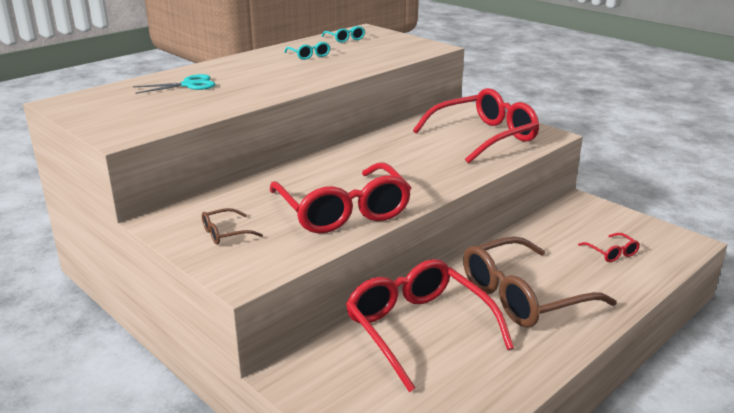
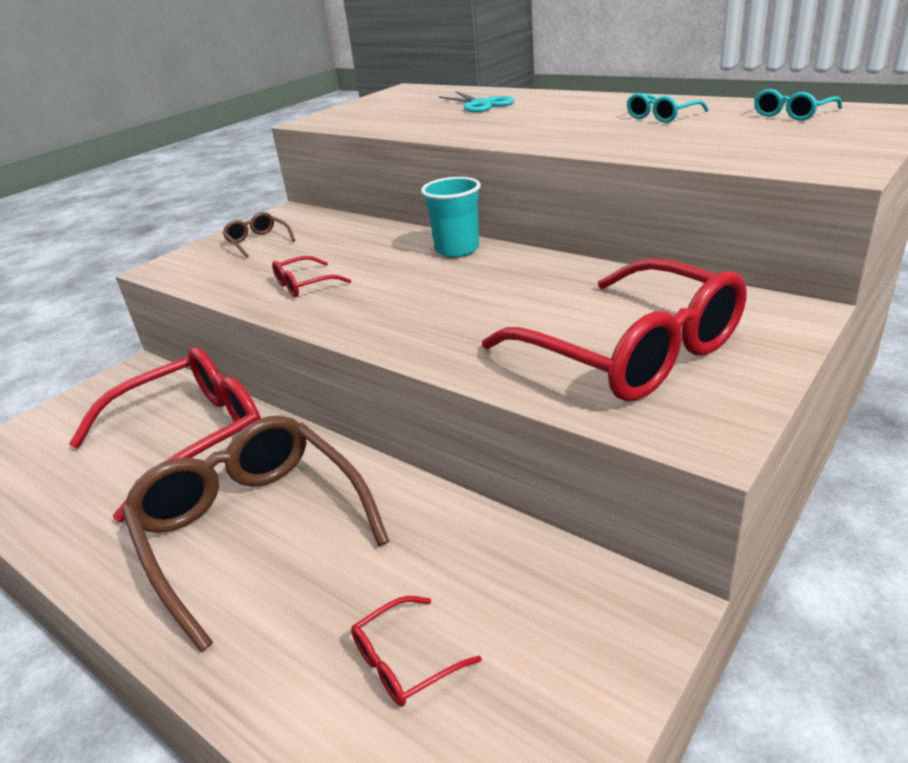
camera: 85 degrees right, 5 degrees up
red glasses [270,163,411,234] -> red glasses [272,256,351,297], size x0.42
none -> turquoise cup [421,177,481,257]

